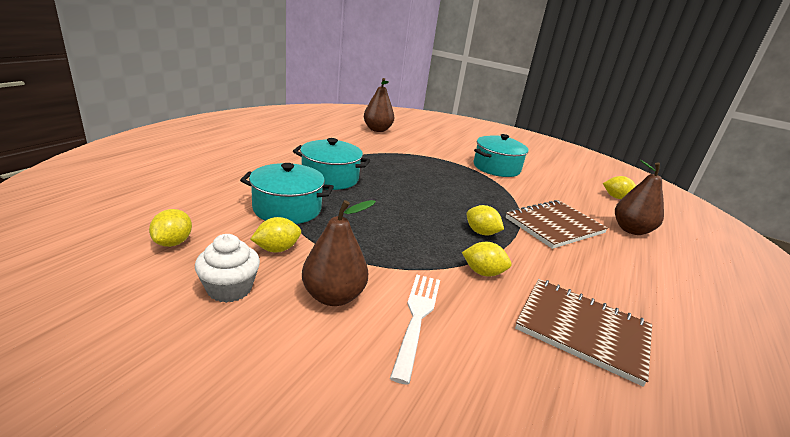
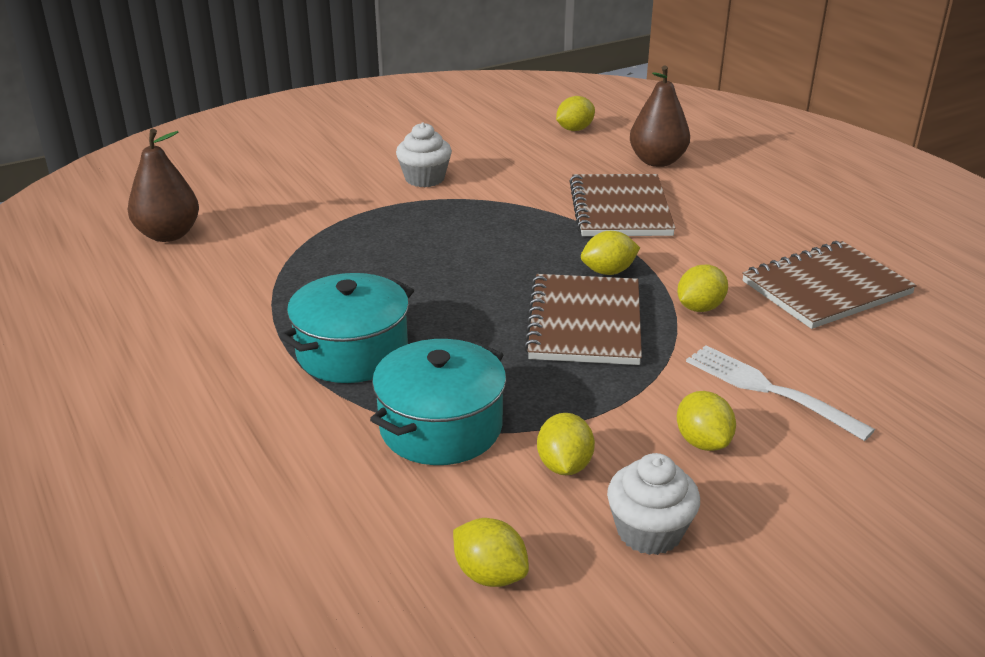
camera: 55 degrees left, 5 degrees up
brown pear [302,200,376,306] -> yellow lemon [677,391,736,451]
turquoise pot [473,134,529,177] -> white cupcake [396,123,452,187]
none -> brown notebook [524,274,642,365]

